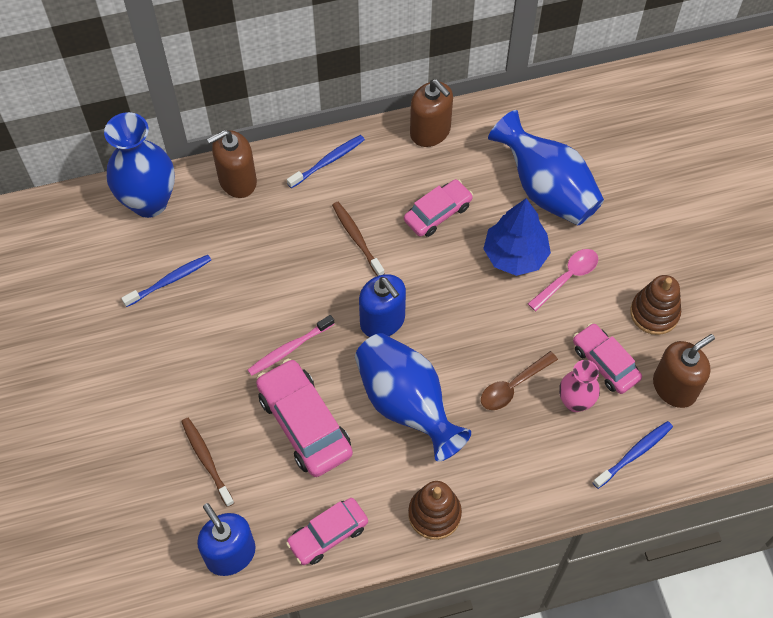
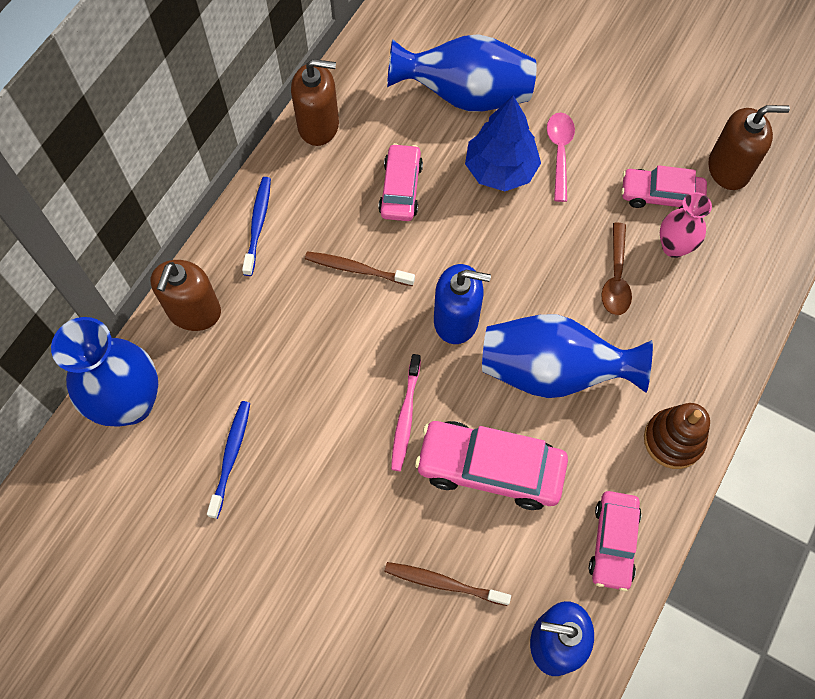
camera: 45 degrees left, 5 degrees up
blue toothbrush [593,421,673,489] -> none
brown stacking toy [630,275,681,335] -> none
brown soap dispenser [653,334,715,408] -> brown soap dispenser turned 75 degrees clockwise [708,105,790,190]

